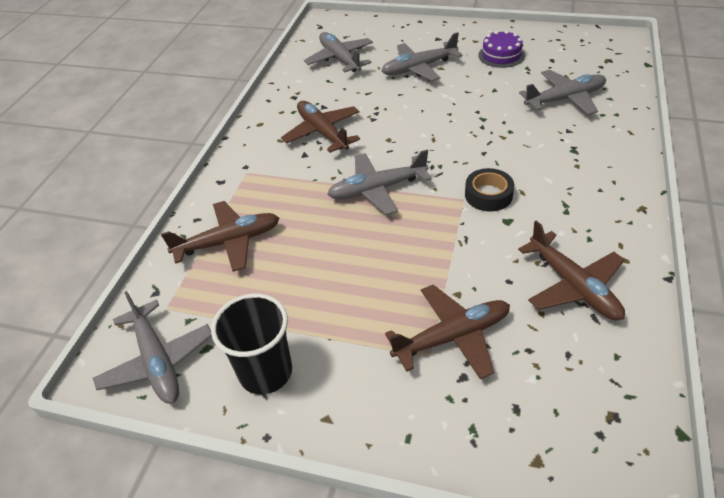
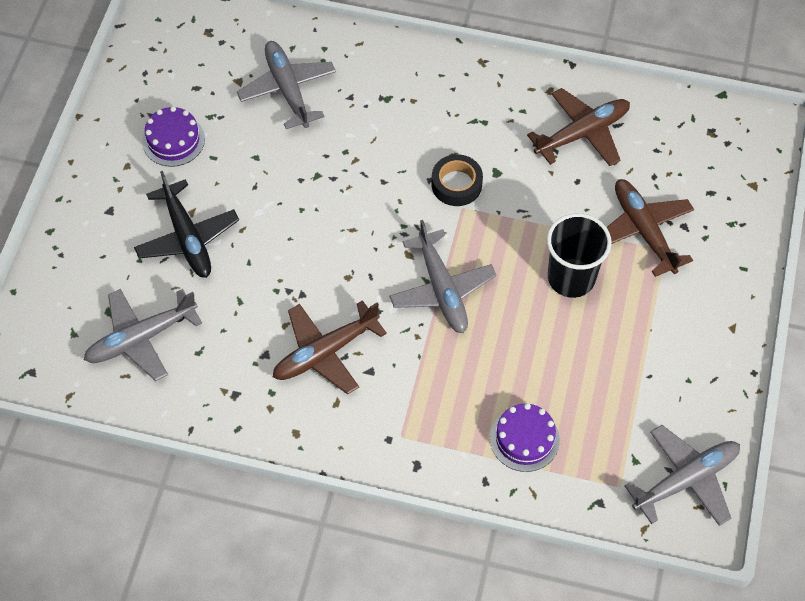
camera: 95 degrees left, 15 degrees up
brown plane [161,201,279,272] -> purple cake [490,403,560,472]
black cup [211,293,292,394] -> black cup moved to [547,213,612,298]
grey plane [381,32,462,81] -> black plane [134,171,239,278]

